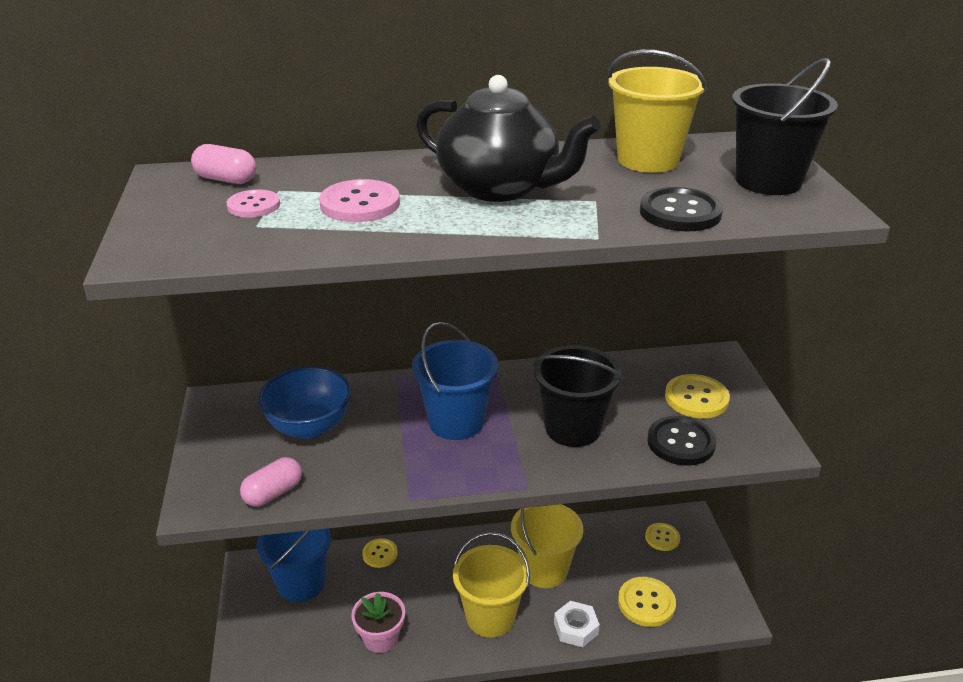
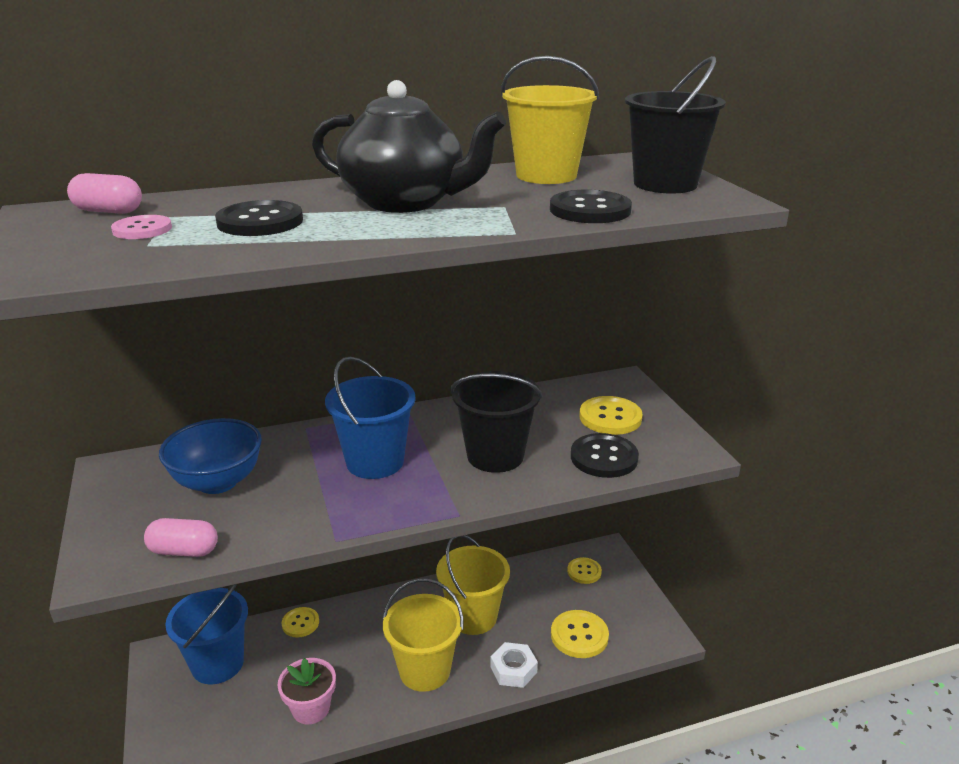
camera: 10 degrees left, 5 degrees down
pink capsule [240,457,302,507] -> pink capsule turned 60 degrees clockwise [144,518,218,557]
pink button [319,179,400,222] -> black button [215,200,303,236]

